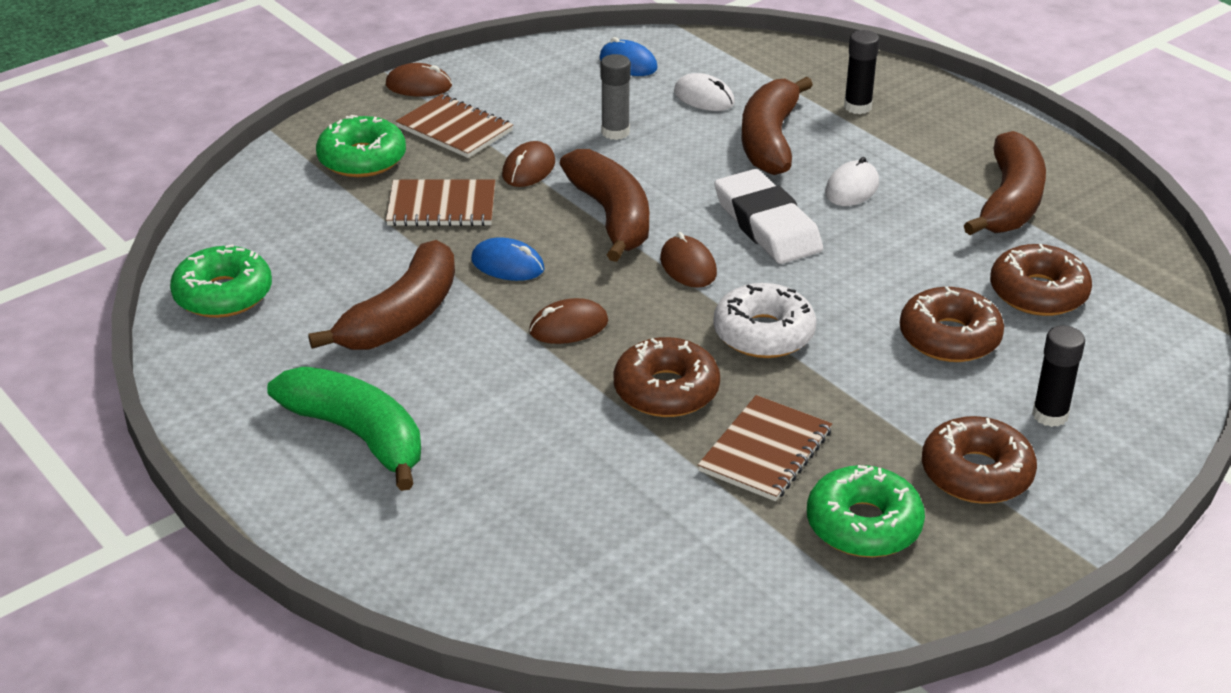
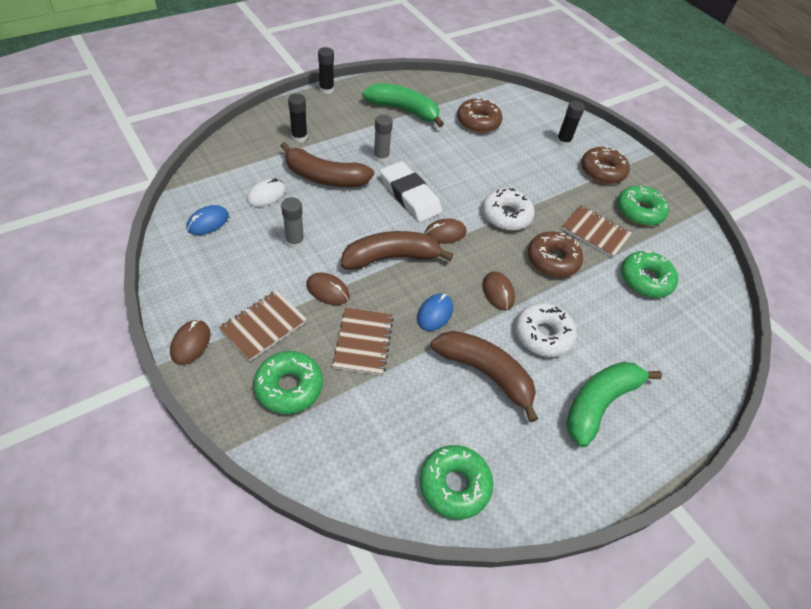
camera: 90 degrees left, 15 degrees up
white eraser [714,169,823,264] -> white eraser turned 75 degrees clockwise [380,161,442,222]
white mouse [825,157,879,206] -> grey glue stick [373,114,393,163]
brown donut [900,286,1004,362] -> none
brown banana [964,131,1046,235] -> green banana [362,83,444,128]
none -> black glue stick [318,47,334,94]
none -> white donut [515,303,577,357]
none -> green donut [621,250,678,298]

